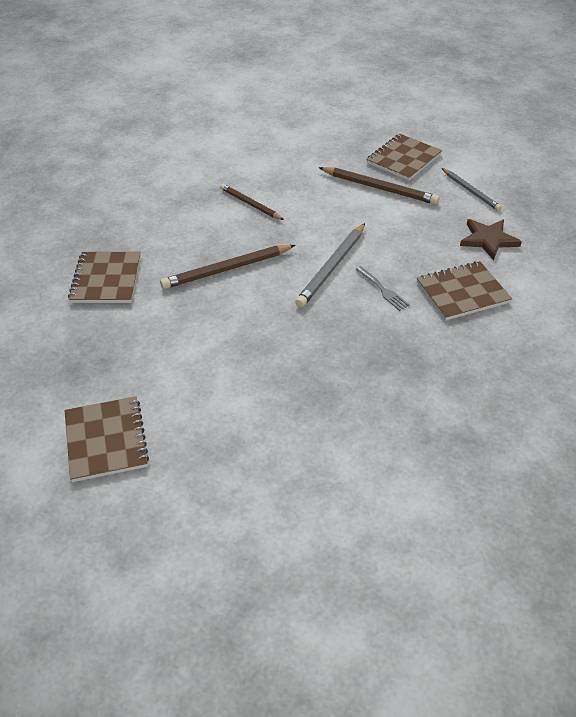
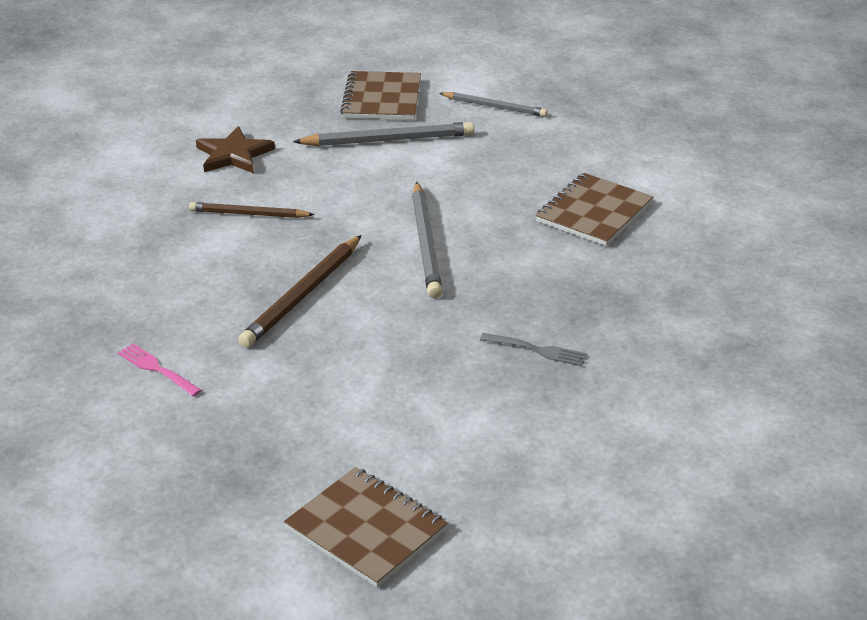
camera: 35 degrees left, 10 degrees down
brown notebook [68,252,141,303] -> pink fork [118,343,201,396]
brown pencil [319,167,439,205] -> grey pencil [293,122,474,146]
grey fork [355,266,410,311] -> grey fork moved to [480,333,587,366]
brown star [460,219,522,260] -> brown star moved to [196,126,275,173]

